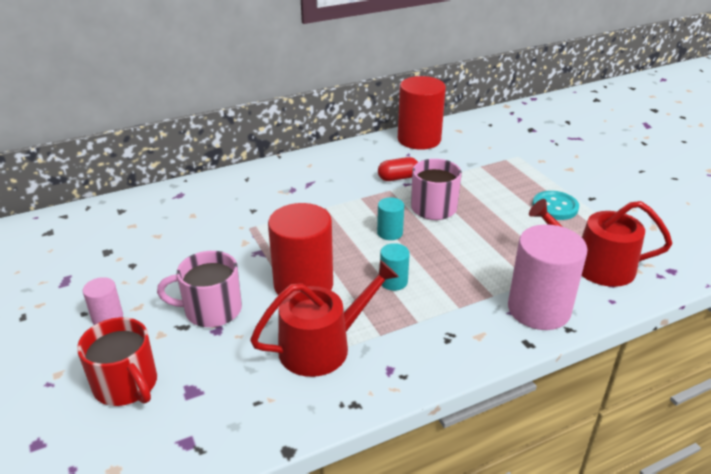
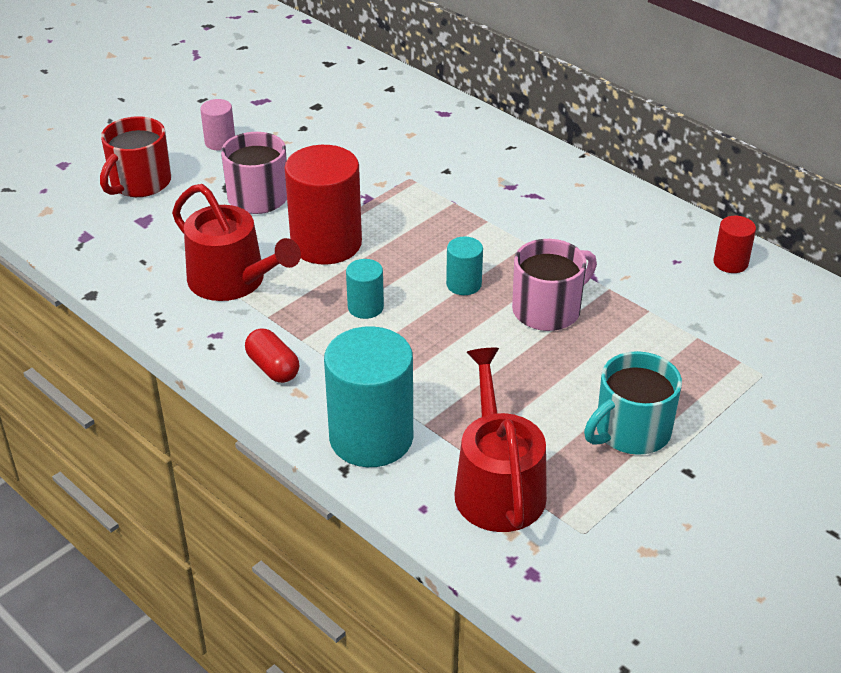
camera: 70 degrees right, 5 degrees up
red capsule [378,157,418,181] -> red capsule moved to [245,329,299,383]
red cylinder [398,76,446,150] -> red cylinder [713,216,756,273], size x0.48
pink cylinder [508,224,587,330] -> turquoise cylinder [324,326,413,467]
turquoise button [532,191,579,220] -> turquoise mug [584,351,682,455]

